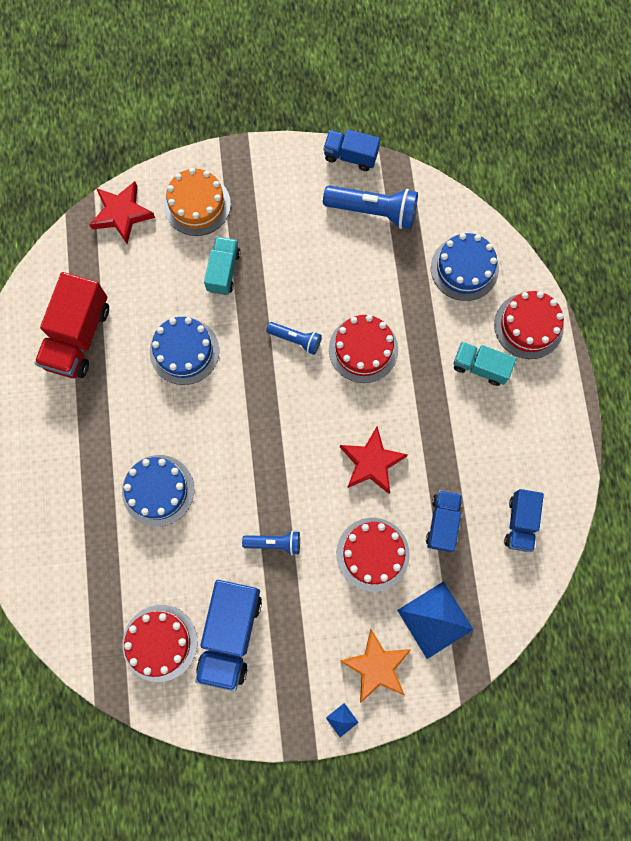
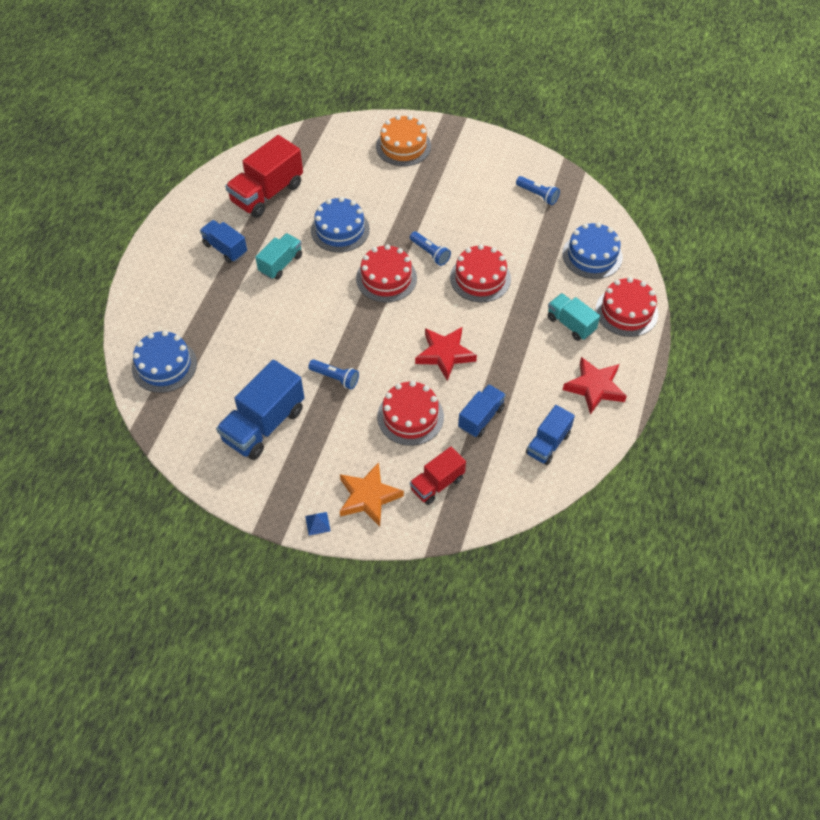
camera: 25 degrees right, 20 degrees down
red star [89,181,155,244] -> red star moved to [563,357,627,415]
blue cake [122,455,194,527] -> blue cake moved to [132,330,197,393]
red cake [122,605,197,682] -> red cake moved to [356,244,417,302]
turquoise truck [204,237,241,295] -> turquoise truck moved to [255,233,302,280]
blue truck [323,129,380,171] -> blue truck moved to [200,220,247,263]
blue flashlight [323,185,418,229] -> blue flashlight [516,176,560,205], size x0.57
blue pyramid [397,581,474,659] -> red truck [410,447,466,505]

